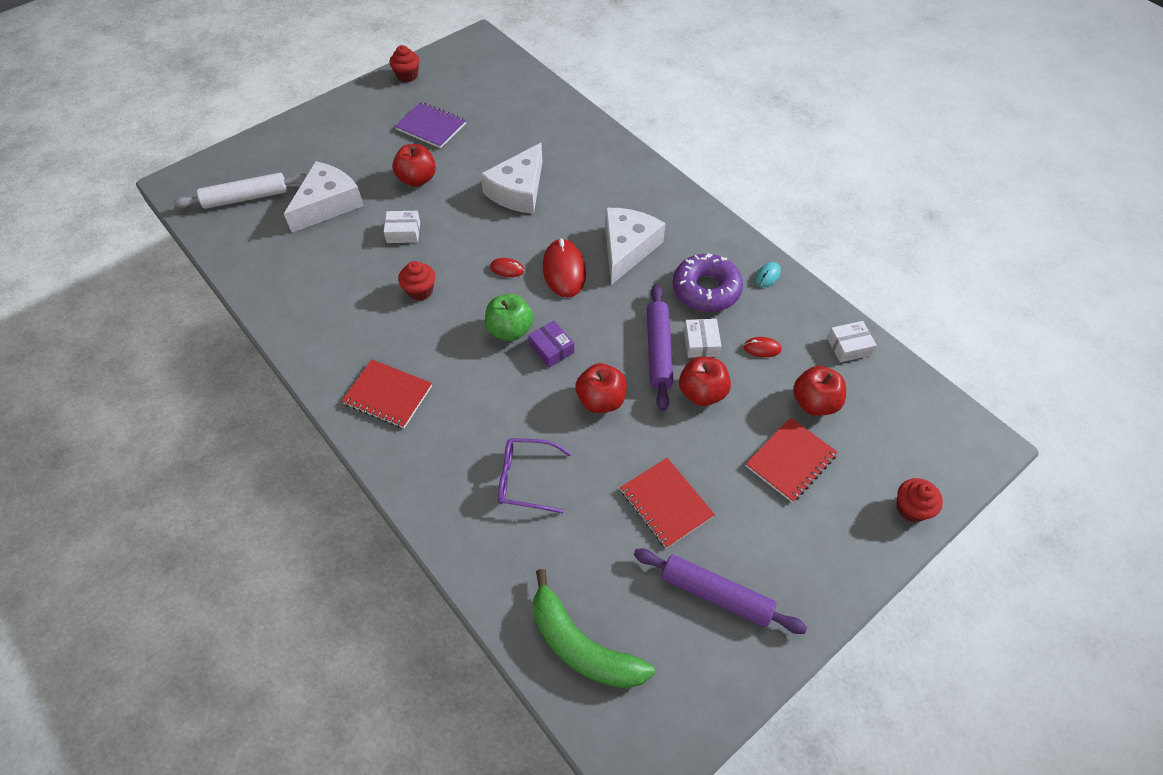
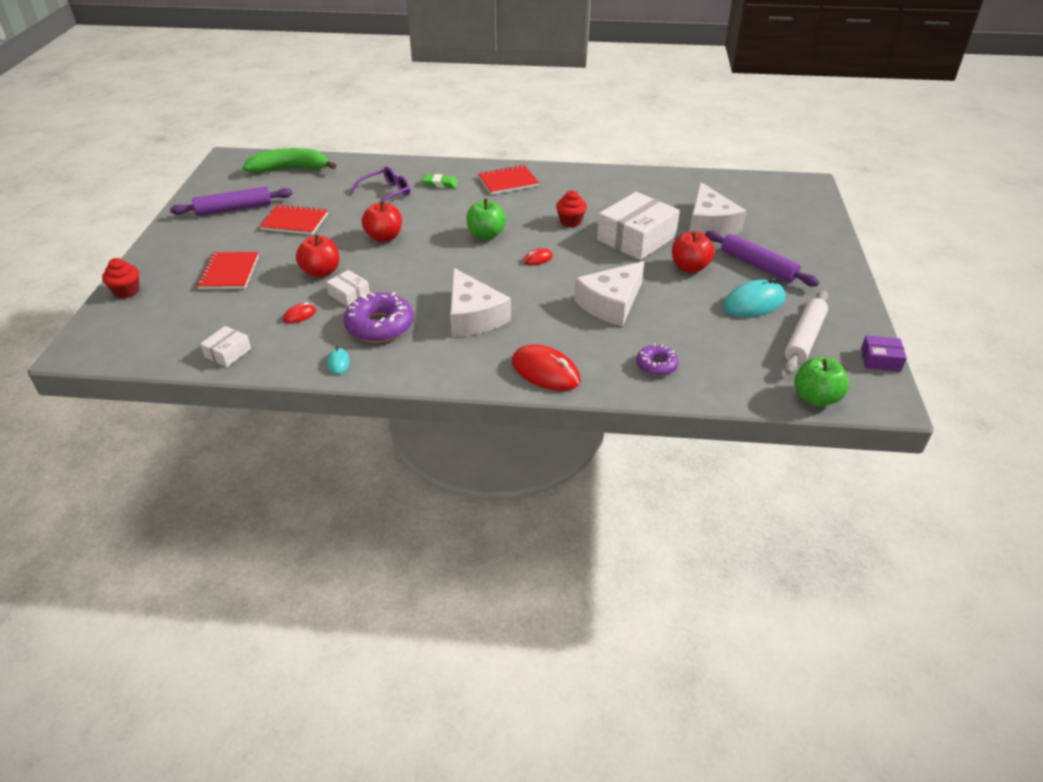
camera: 135 degrees right, 15 degrees down
white rolling pin [173,173,307,209] -> white rolling pin moved to [784,291,828,374]
white box [384,211,420,243] -> white box [597,192,680,260], size x2.10
red cupcake [390,45,420,82] -> none
purple notebook [395,102,466,148] -> turquoise mouse [723,278,785,317]
white cheese [480,143,542,214] -> white cheese turned 120 degrees counterclockwise [574,261,644,326]
purple box [528,320,574,368] -> purple box moved to [861,335,907,372]
red mouse [543,239,586,297] -> red mouse moved to [512,344,580,391]
purple rolling pin [647,284,674,411] -> purple rolling pin moved to [705,230,819,287]
red apple [793,366,846,416] -> none
none -> green eraser [422,174,458,188]
none -> purple donut [636,344,679,376]
none -> green apple [794,357,849,407]

